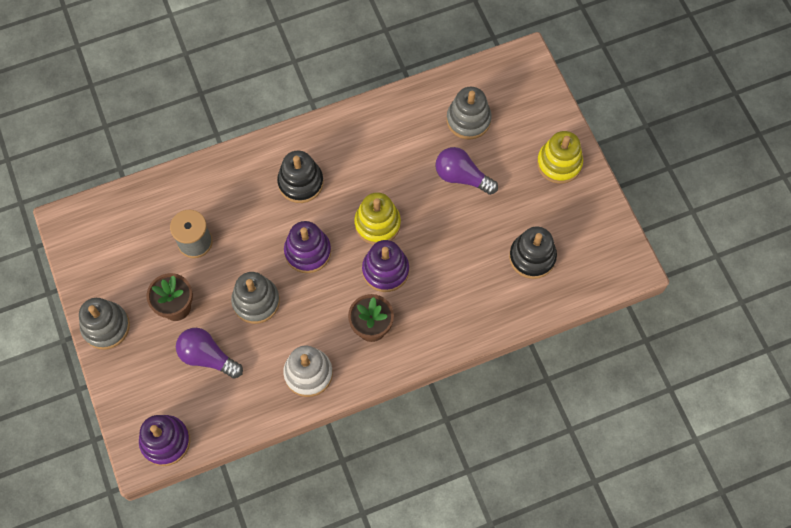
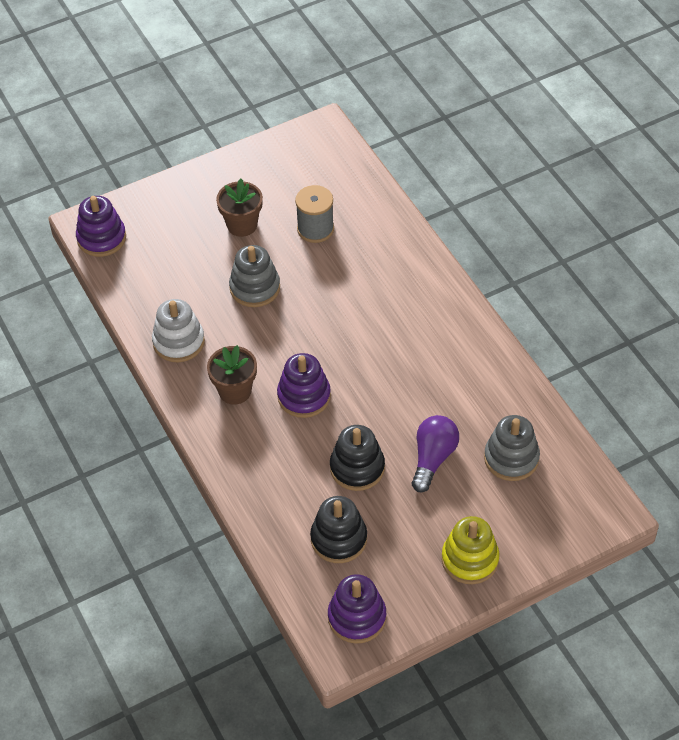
camera: 85 degrees right, 15 degrees down
grey stacking toy [79,298,130,349] -> none
purple light bulb [176,328,243,379] -> none
black stacking toy [277,150,324,203] -> black stacking toy moved to [330,425,385,491]
purple stacking toy [284,221,331,273] -> purple stacking toy moved to [328,574,386,644]
yellow stacking toy [354,192,401,245] -> none

